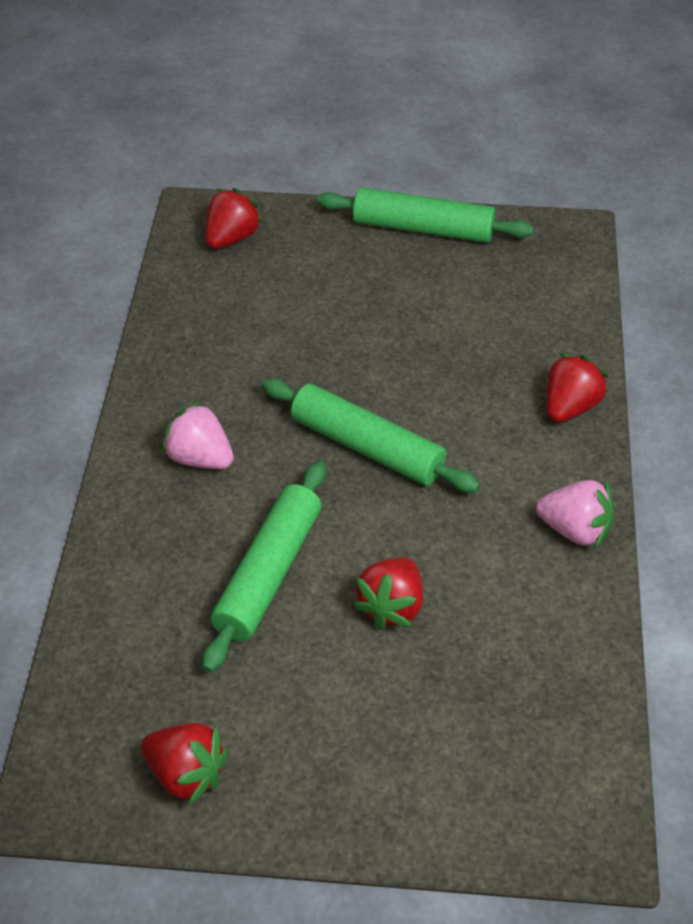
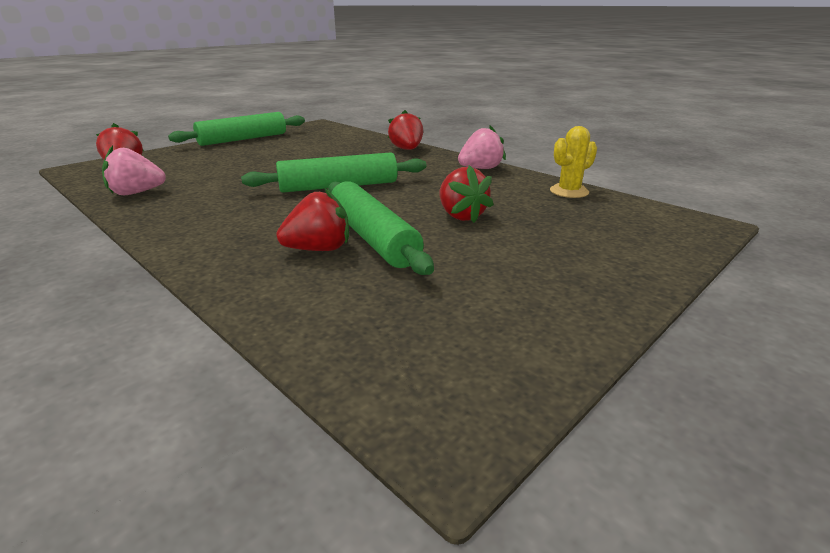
camera: 50 degrees left, 20 degrees down
red strawberry [141,723,228,805] -> red strawberry moved to [276,188,349,251]
pink strawberry [161,401,233,469] -> pink strawberry moved to [102,145,166,195]
none -> yellow cactus [550,126,597,198]

